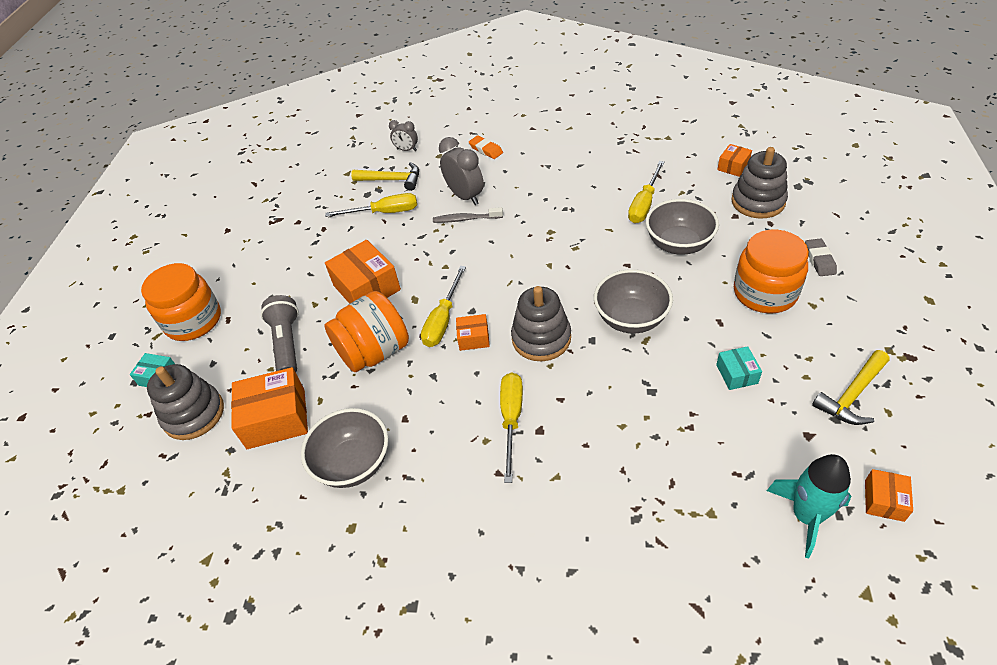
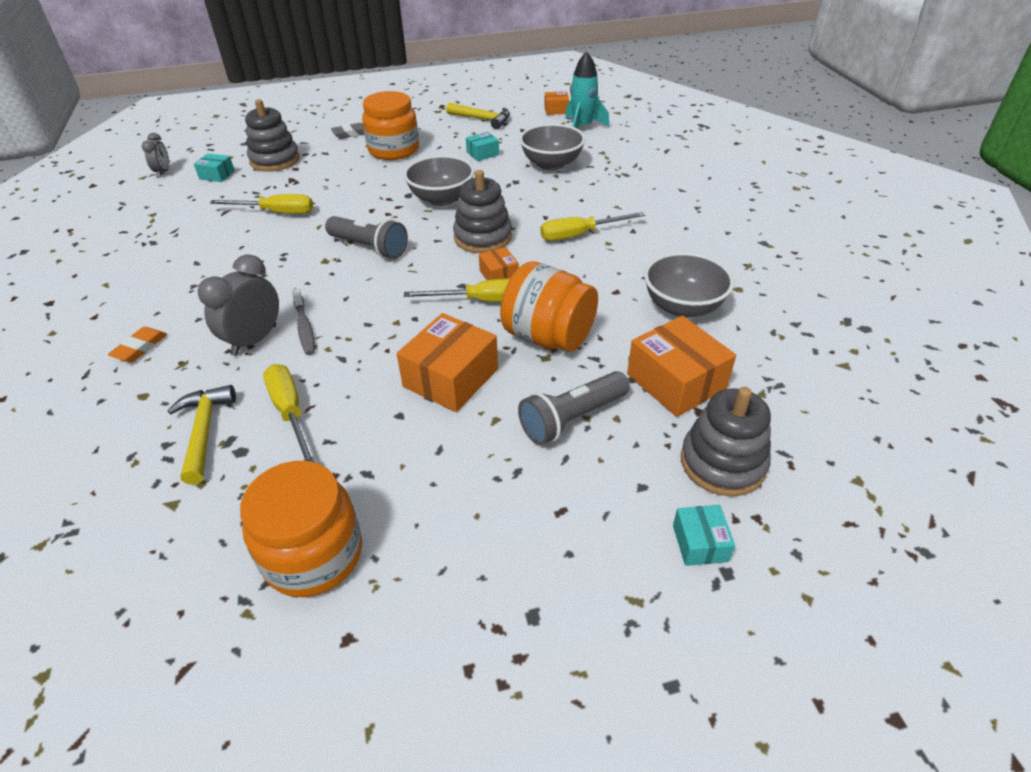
camera: 115 degrees left, 5 degrees down
orange jar [141,263,221,341] -> orange jar moved to [240,461,362,597]
grey clock [389,120,418,151] -> grey clock moved to [142,133,169,177]
grey bowl [646,199,719,255] -> grey bowl moved to [519,123,586,171]
orange box [717,144,752,177] -> turquoise box [194,153,235,182]
none -> grey flashlight [325,216,408,259]

